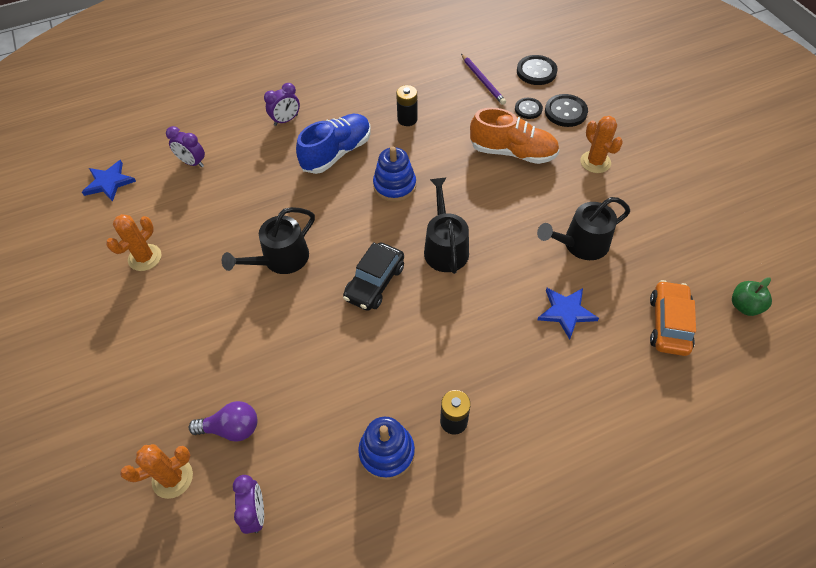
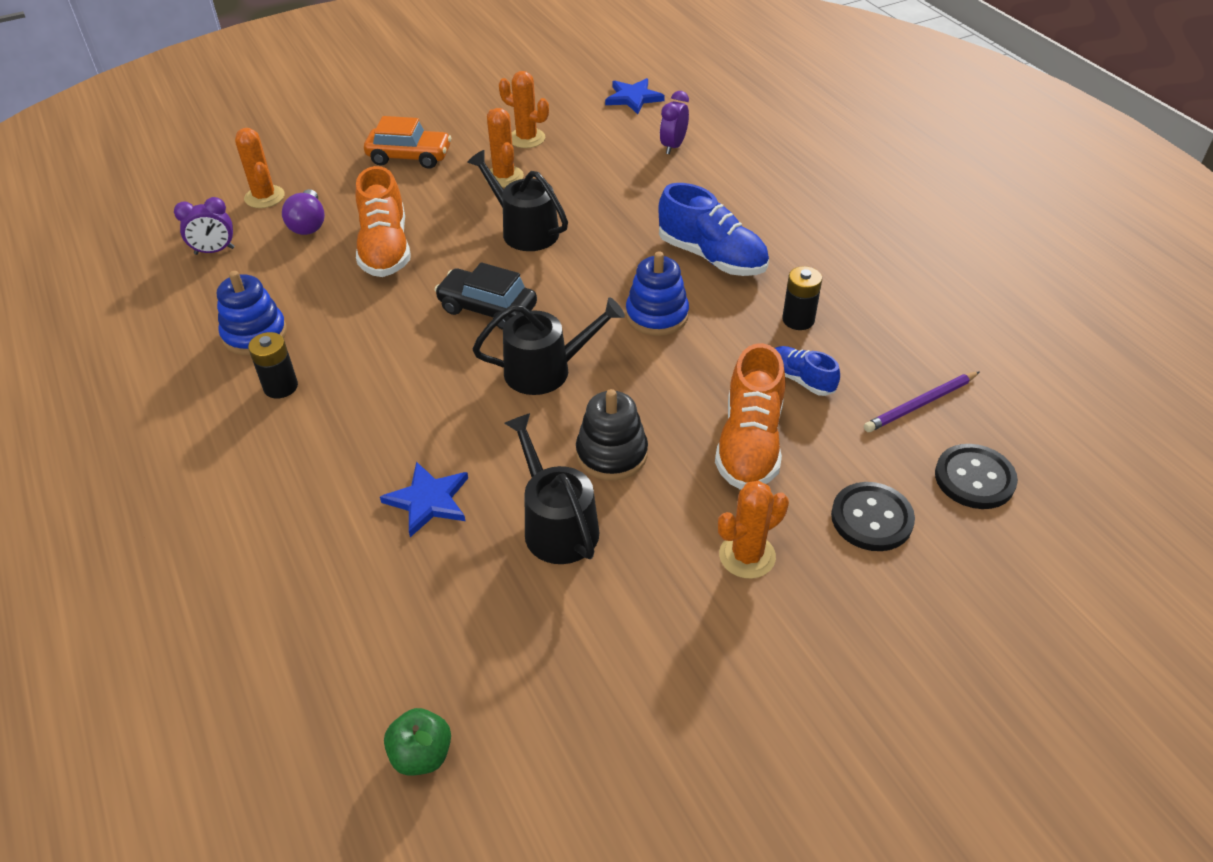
camera: 85 degrees right, 10 degrees down
purple clock [264,83,300,126] -> none
black button [515,98,543,119] -> none
orange car [650,280,696,356] -> orange car moved to [364,116,451,169]
none -> orange shoe [355,166,410,277]
none -> orange cactus [485,108,524,187]
none -> black stacking toy [576,389,648,481]
none -> blue shoe [775,346,840,396]

